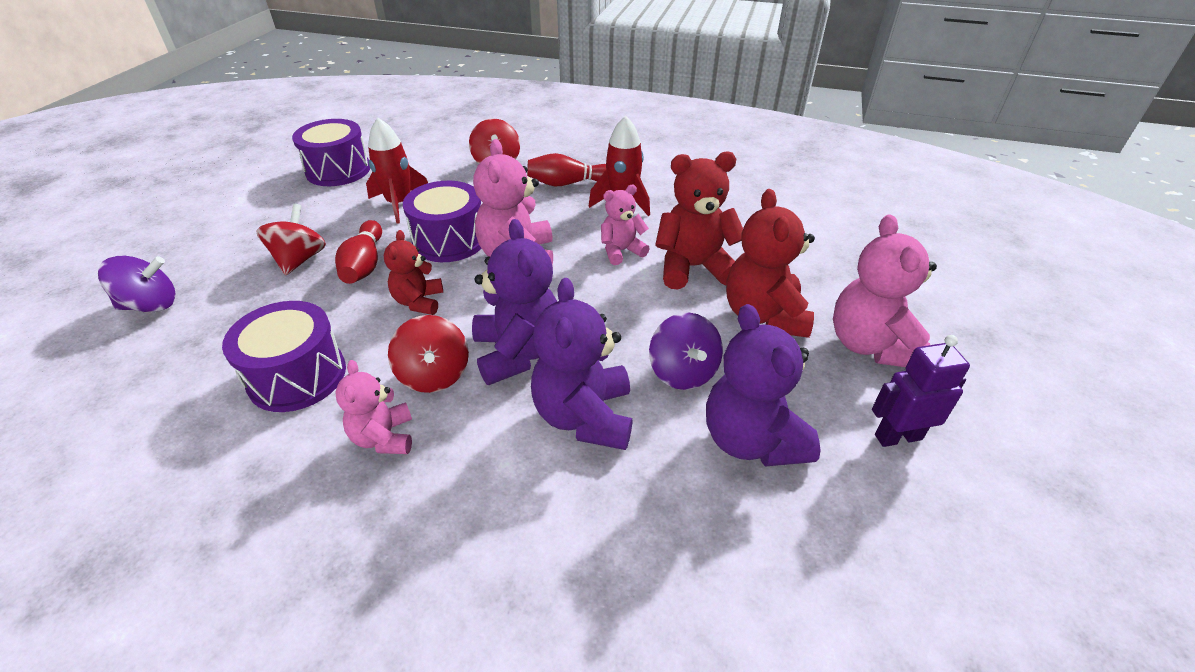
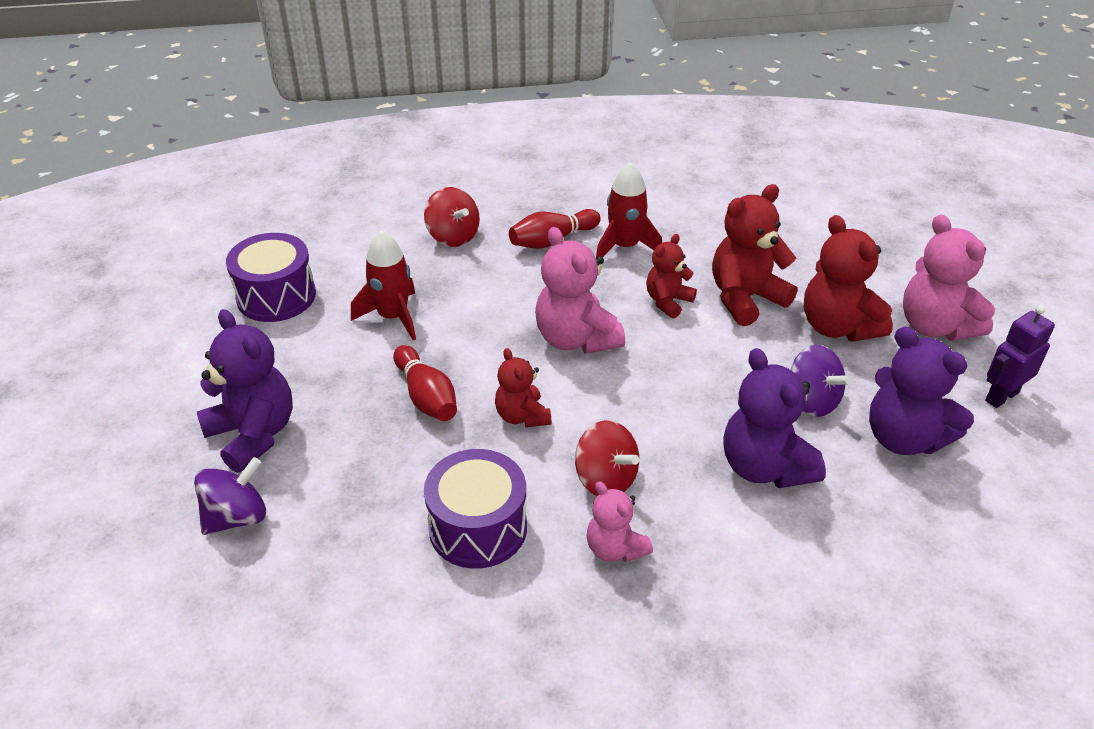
camera: 25 degrees left, 0 degrees up
red spinning top [256,204,326,275] -> none
purple drum [403,181,482,262] -> none
purple teddy bear [472,219,558,385] -> purple teddy bear moved to [197,309,293,473]
pink teddy bear [601,185,650,265] -> red teddy bear [646,234,697,319]

